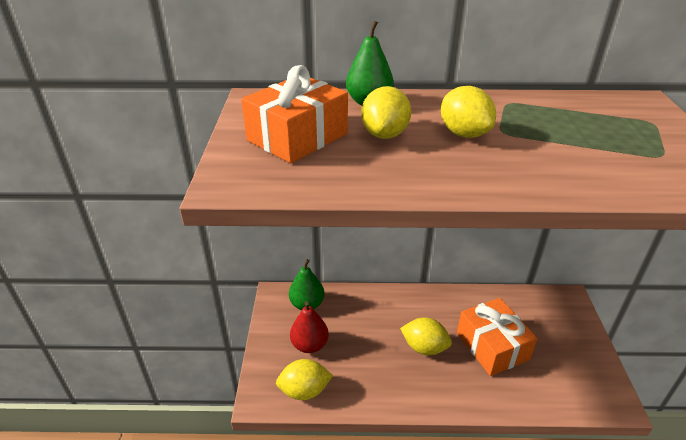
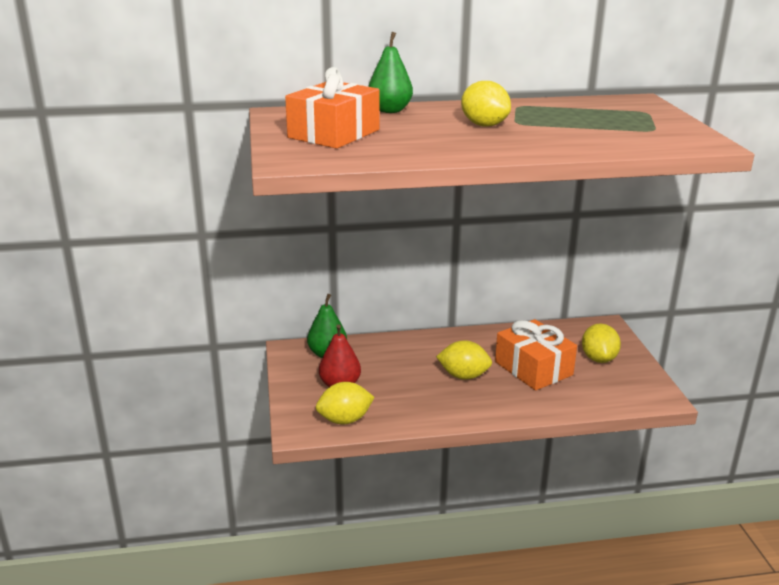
camera: 10 degrees left, 10 degrees down
yellow lemon [361,86,411,139] -> yellow lemon moved to [582,323,621,363]

